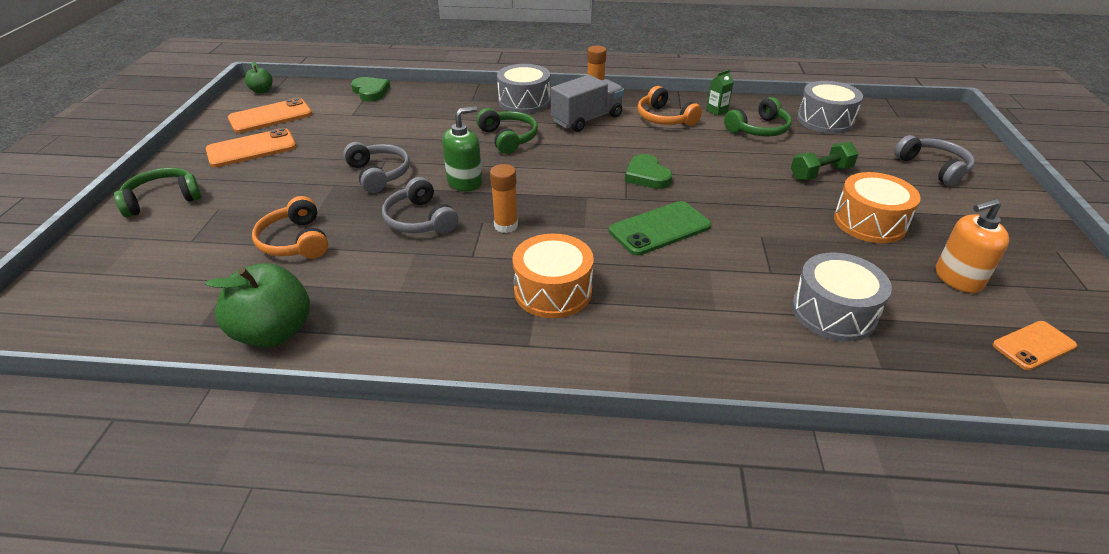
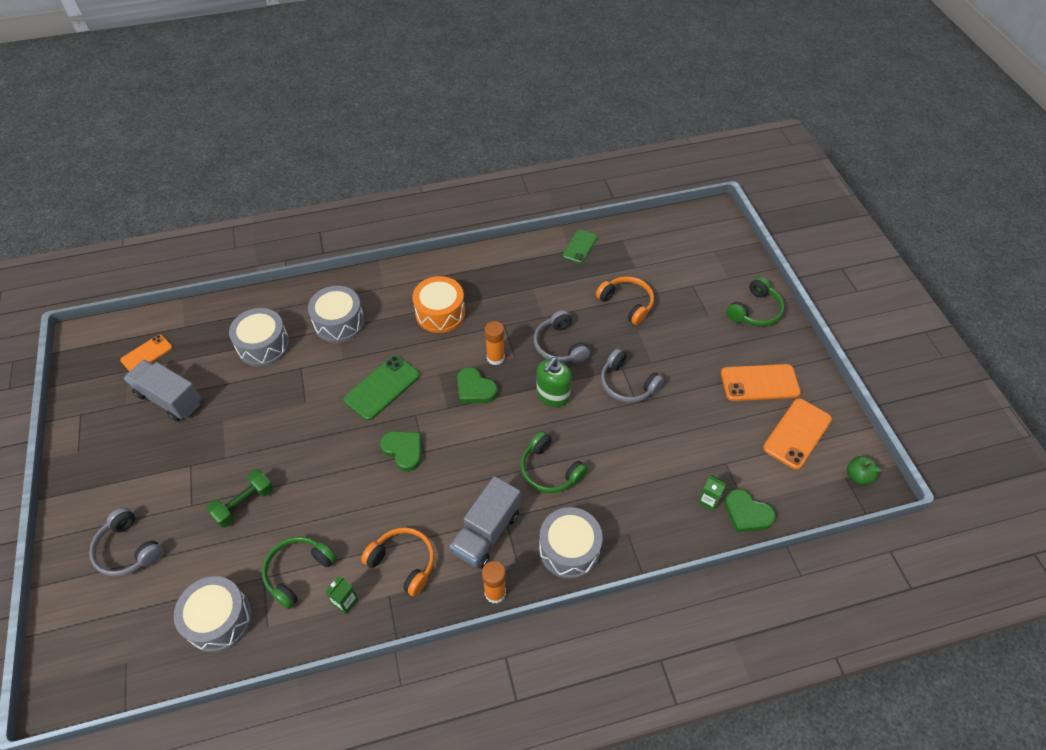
camera: 160 degrees right, 15 degrees up
green apple [205,263,310,347] -> green phone [563,229,597,263]
orange phone [206,128,296,167] -> orange phone turned 45 degrees clockwise [721,364,801,401]
grey headphones [382,177,458,234] -> grey headphones turned 150 degrees counterclockwise [534,310,590,363]
orange drum [834,172,921,243] -> none
orange soap dispenser [936,199,1010,293] -> grey truck [124,360,202,421]
none -> grey drum [308,286,365,343]
none -> green heart [457,367,498,403]
none -> green carton [698,475,727,512]

